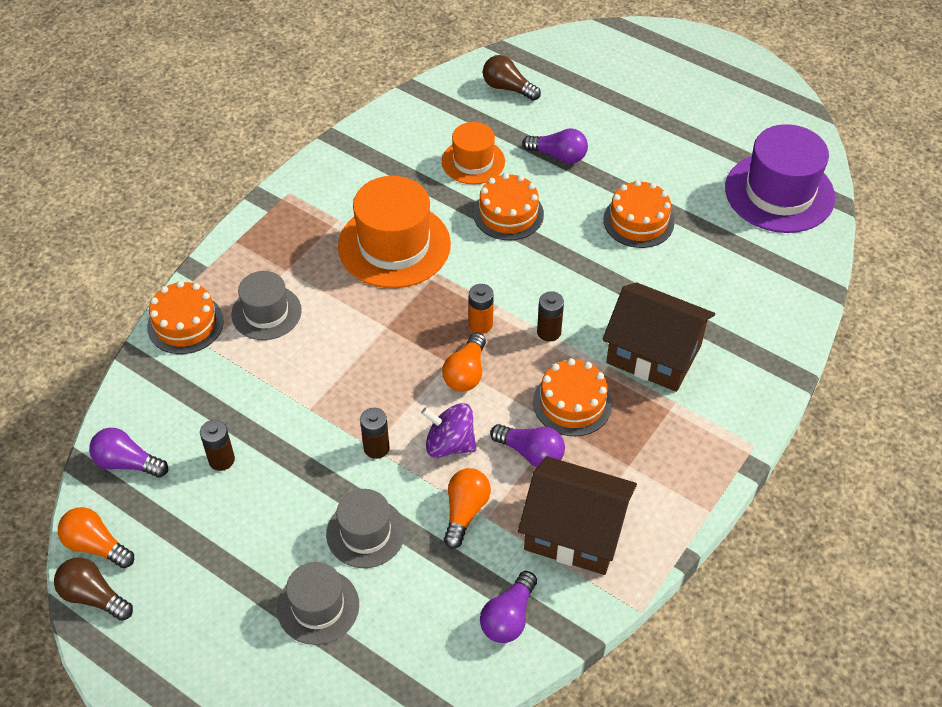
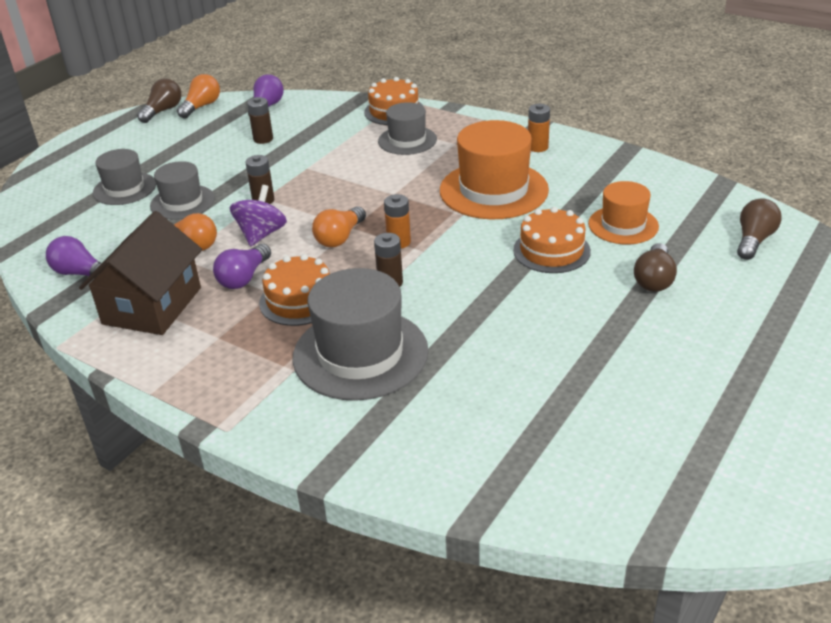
camera: 90 degrees right, 15 degrees down
orange light bulb [442,333,486,392] -> orange light bulb turned 75 degrees counterclockwise [312,206,366,247]
purple light bulb [522,128,588,164] -> brown light bulb [634,243,677,292]
brown house [602,282,715,392] -> grey hat [293,268,428,401]
orange cake [603,180,674,248] -> none
purple hat [725,124,835,233] -> none
none -> orange battery [528,104,550,152]

